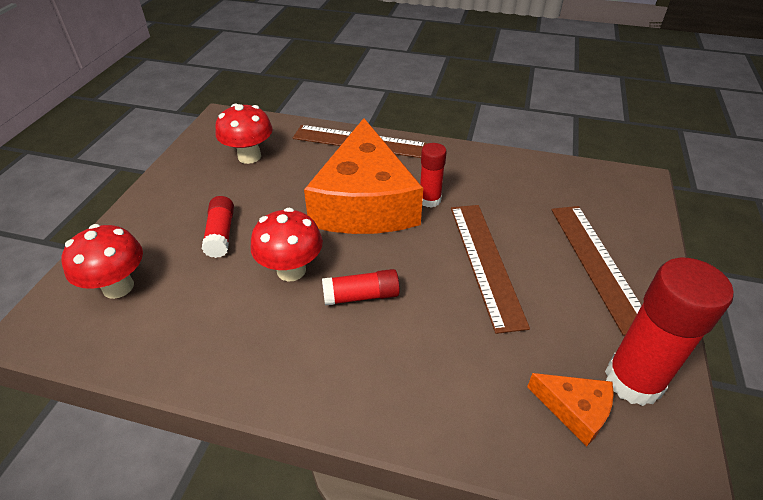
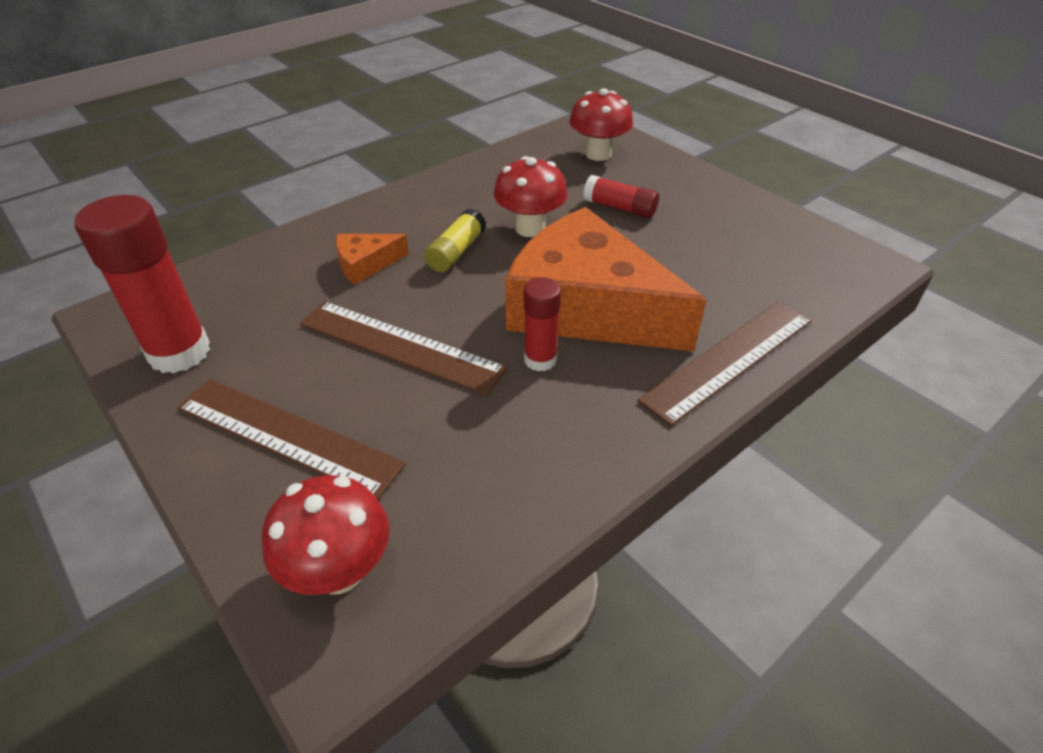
camera: 125 degrees right, 0 degrees up
red mushroom [215,104,273,164] -> red mushroom moved to [262,475,389,595]
red glue stick [322,269,400,306] -> yellow glue stick [424,209,486,272]
orange cheese [527,373,614,447] -> orange cheese moved to [336,234,409,285]

